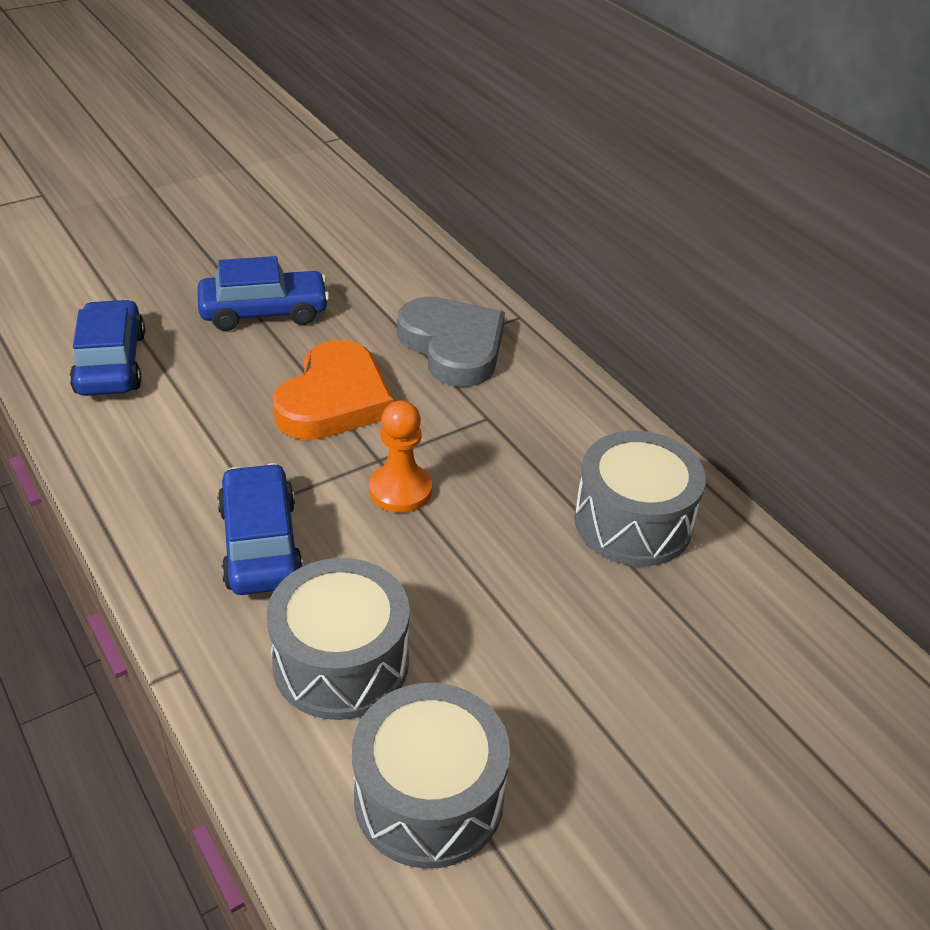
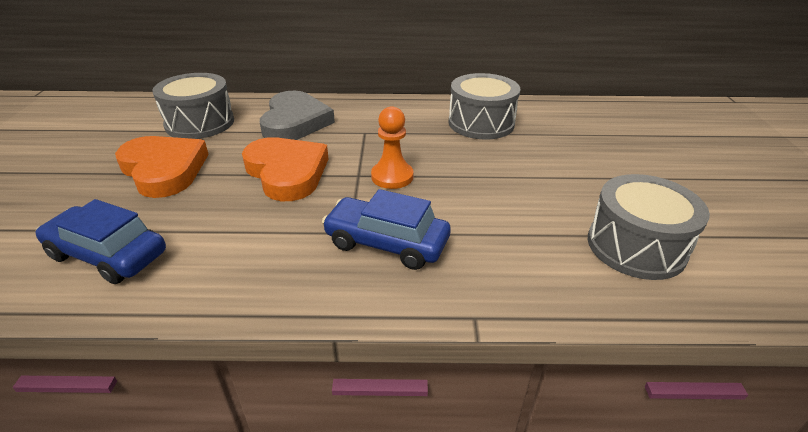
camera: 55 degrees left, 5 degrees down
blue car [197,256,329,331] -> orange heart [115,136,209,198]
grey drum [267,558,410,720] -> grey drum moved to [152,73,234,139]
grey heart [397,297,505,387] -> grey heart turned 90 degrees clockwise [260,91,335,140]

